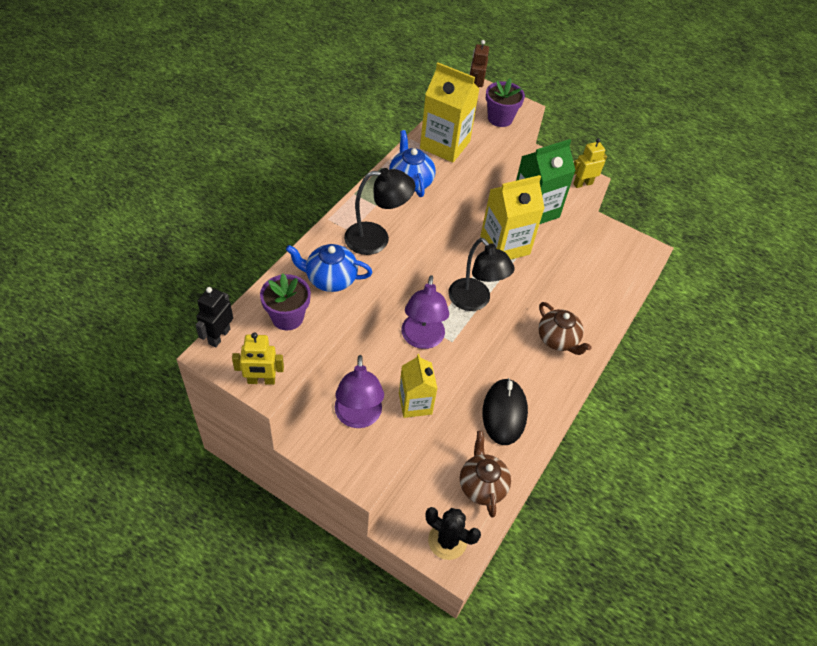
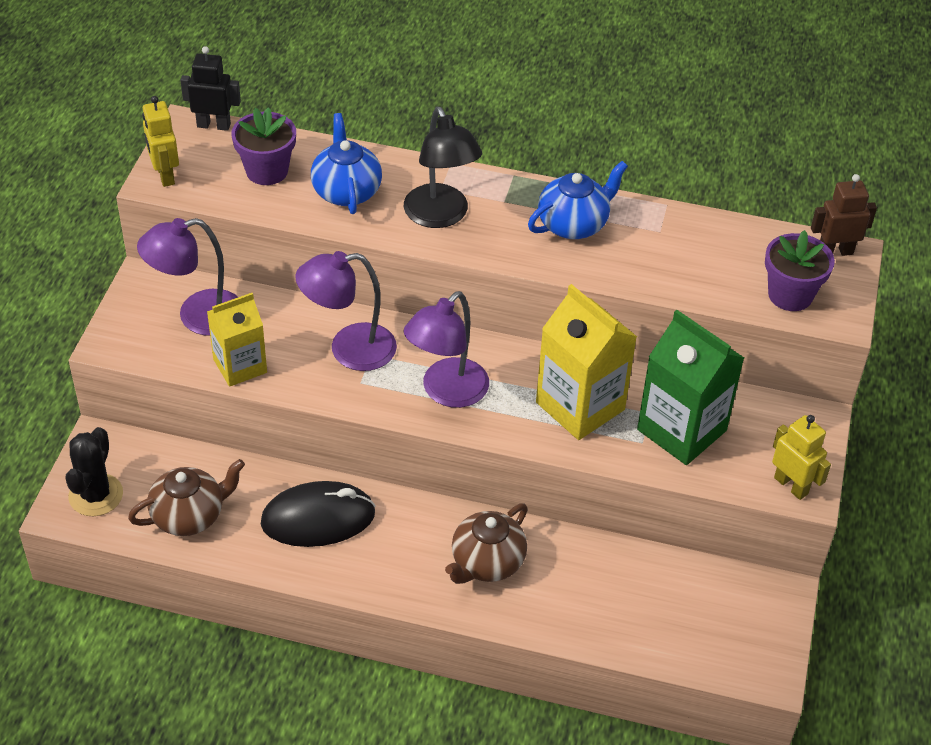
camera: 75 degrees right, 5 degrees down
yellow carton [420,63,480,163] -> none
black lamp [448,238,515,311] -> purple lamp [403,291,489,408]

